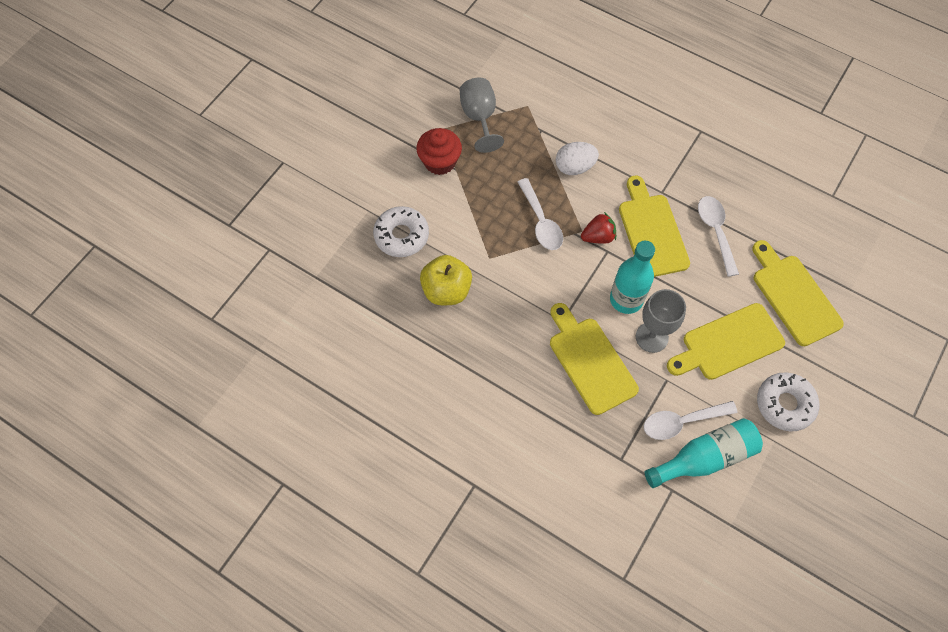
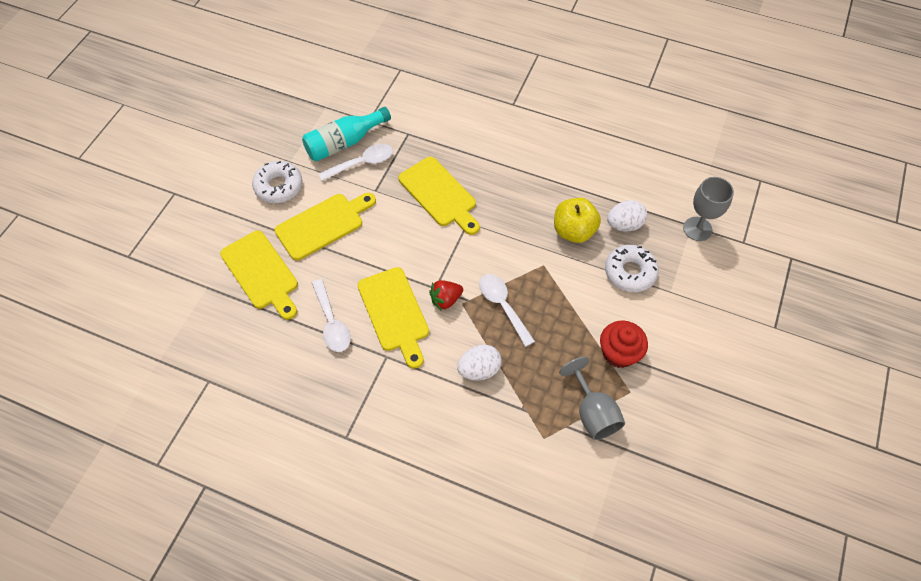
camera: 170 degrees right, 5 degrees down
turquoise bottle [610,241,655,314] -> none
grey goblet [636,289,686,353] -> grey goblet moved to [683,177,734,241]
none -> white egg [607,200,647,231]

